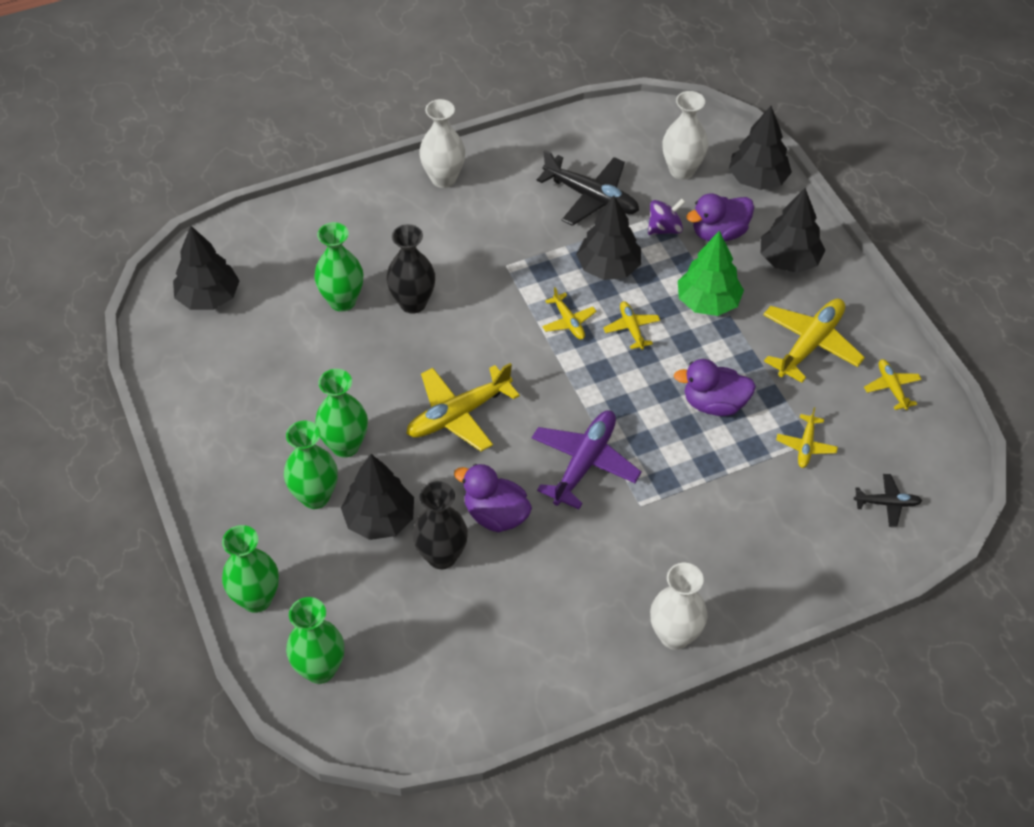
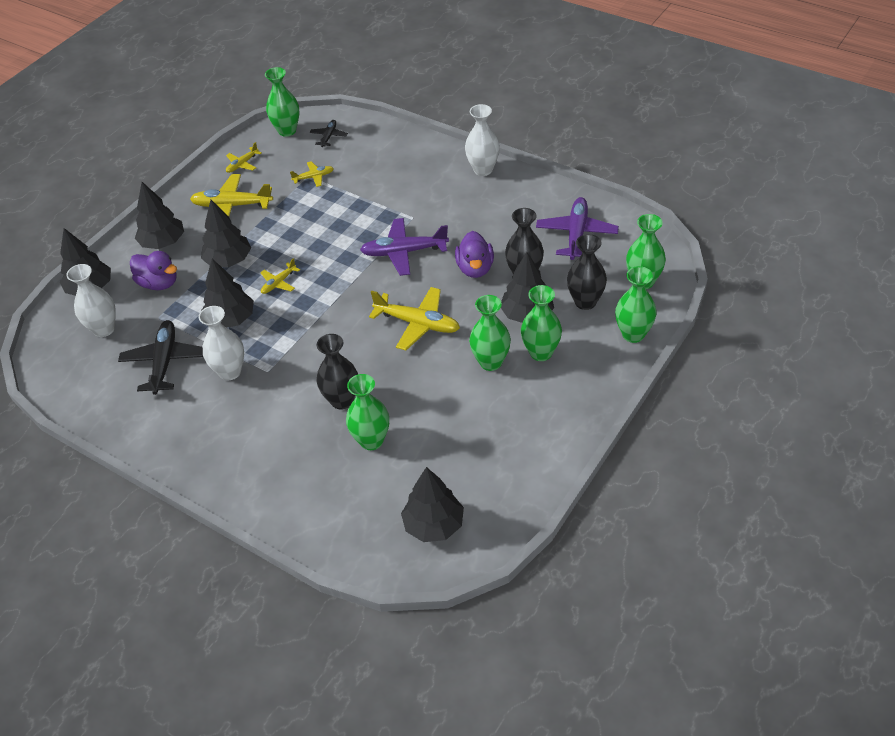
camera: 120 degrees left, 5 degrees down
white vase [419,99,465,188] -> white vase moved to [199,306,244,380]
yellow plane [542,287,596,339] -> none
purple spinning top [648,199,685,235] -> none
purple duck [674,359,756,416] -> none
green tree [678,230,744,316] -> black tree [201,200,251,267]
black plane [854,474,922,527] -> black plane turned 45 degrees clockwise [310,120,348,147]
none -> green vase [265,67,300,137]
none -> purple plane [536,197,619,260]
none -> black vase [567,234,607,310]

